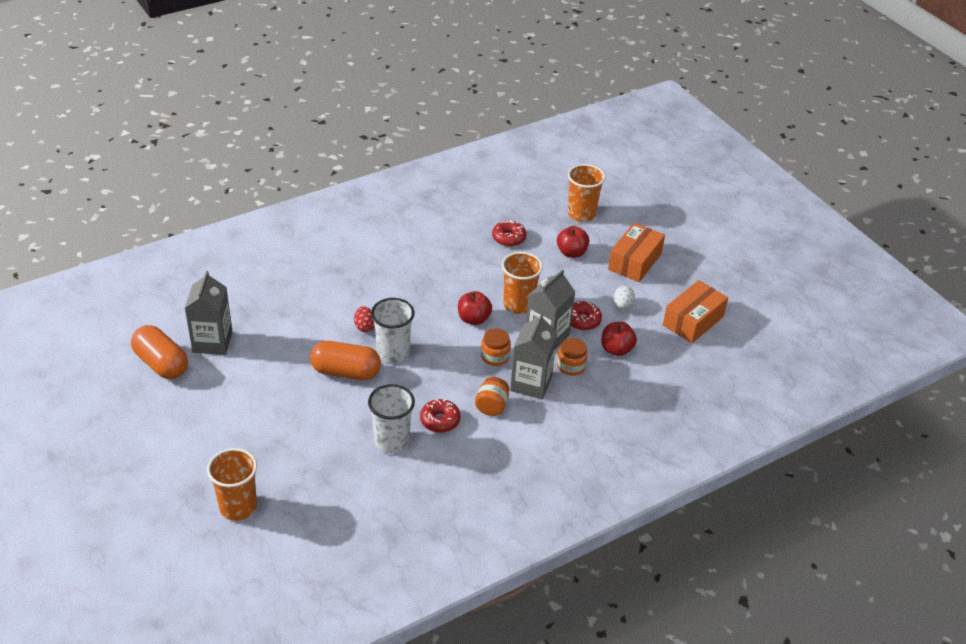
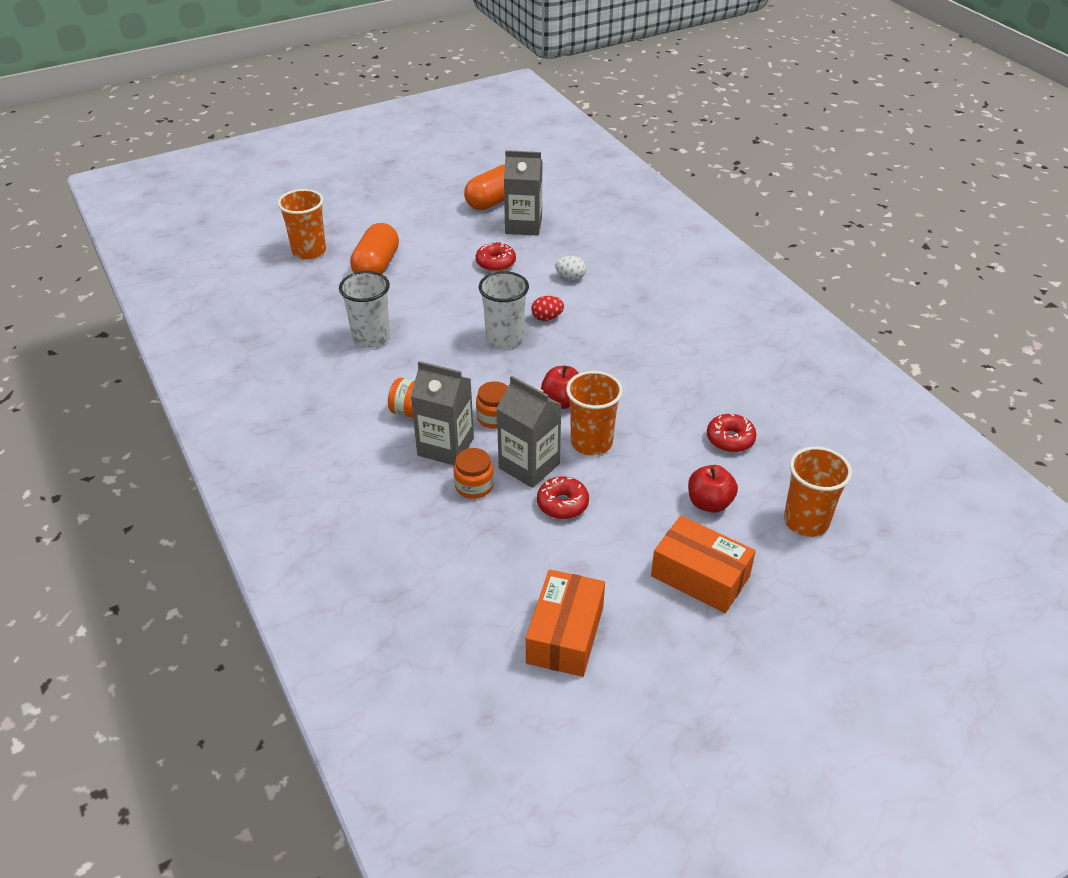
camera: 95 degrees right, 0 degrees up
orange capsule [310,341,381,380] -> orange capsule moved to [350,223,399,274]
red donut [420,399,461,433] -> red donut moved to [476,242,516,272]
red apple [601,322,637,356] -> none
white egg [614,286,635,309] -> white egg moved to [555,256,586,280]
orange box [663,280,728,343] -> orange box turned 60 degrees clockwise [526,569,605,677]

